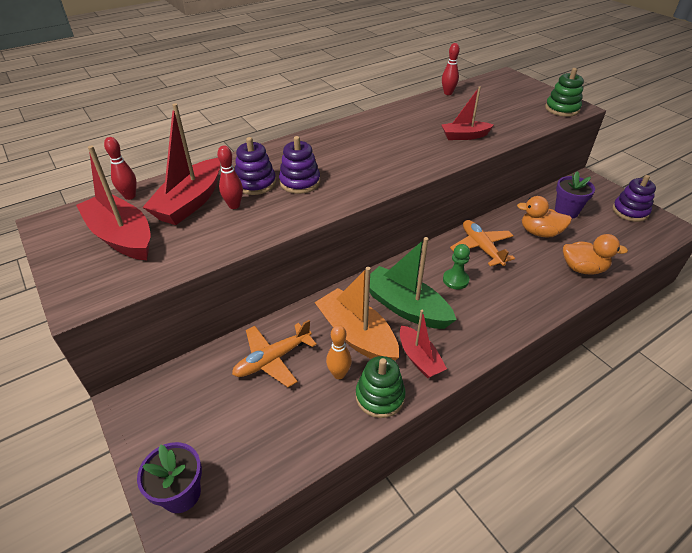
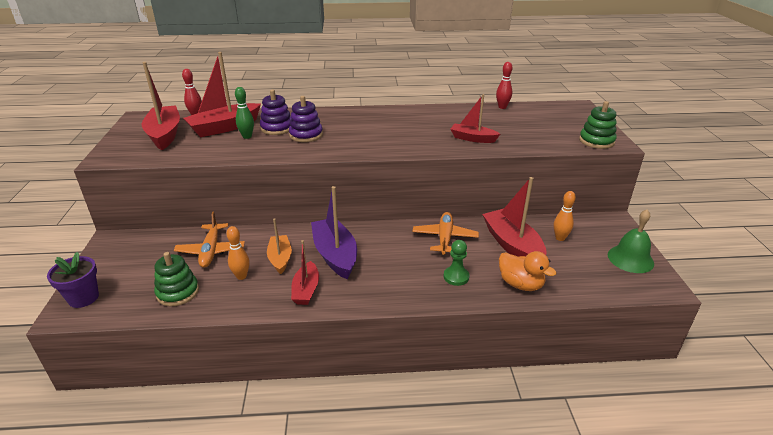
camera: 30 degrees right, 10 degrees down
red bowling pin [217,146,243,209] -> green bowling pin [235,87,254,139]
orange plane [232,320,317,387] -> orange plane turned 90 degrees counterclockwise [174,212,245,268]
orange boat [314,267,399,361] -> orange boat [267,218,292,274], size x0.61
green stacking toy [356,356,406,418] -> green stacking toy moved to [154,252,199,306]
green boat [369,237,457,329] -> purple boat [311,186,357,279]
green pawn [443,244,470,289] -> green pawn moved to [444,240,469,286]
orange duck [517,196,572,238] -> red boat [482,177,547,257]
purple flower pot [555,171,595,219] -> orange bowling pin [554,191,576,241]
purple stacking toy [612,175,656,222] -> green bell [608,209,654,273]

